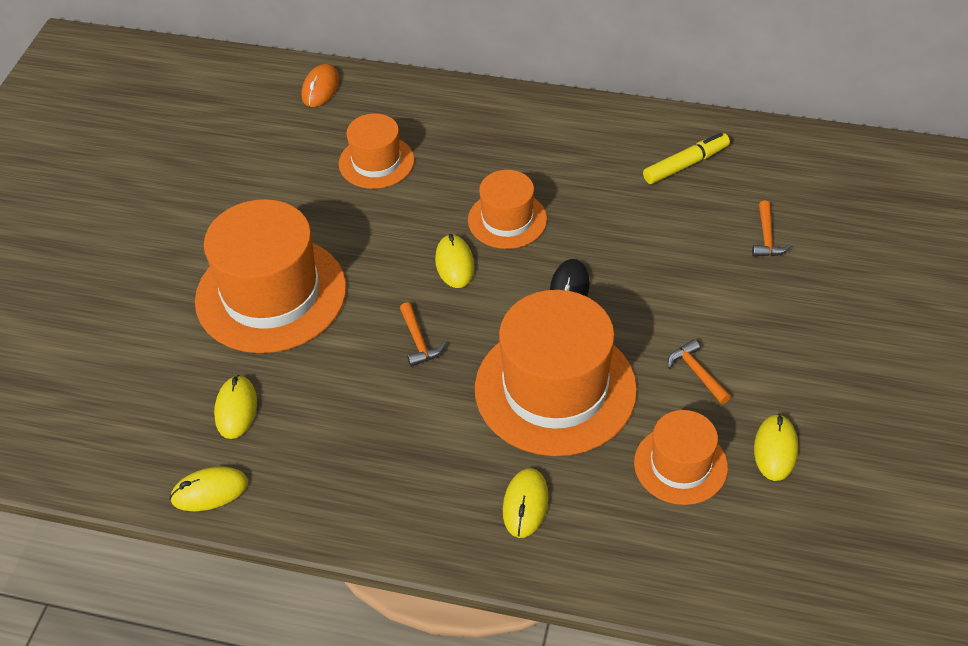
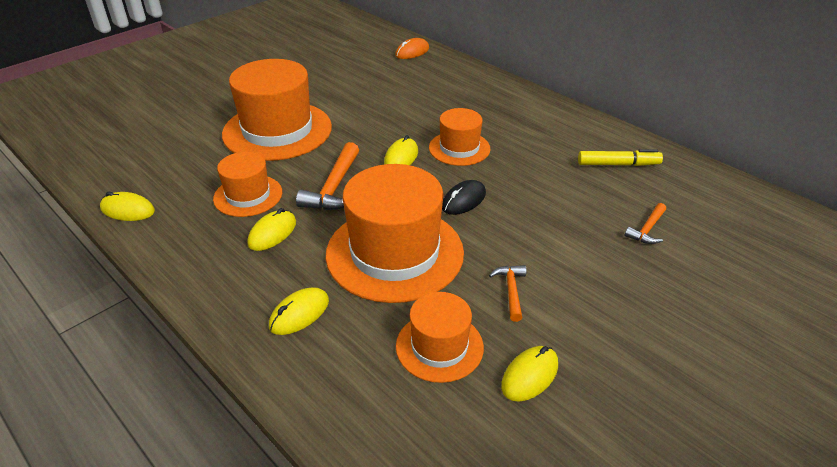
camera: 30 degrees right, 10 degrees down
yellow mouse [214,375,257,439] -> yellow mouse moved to [247,208,296,251]
orange hat [339,113,414,189] -> orange hat moved to [213,152,282,217]
orange hammer [400,302,446,367] -> orange hammer [296,142,359,210], size x1.76

